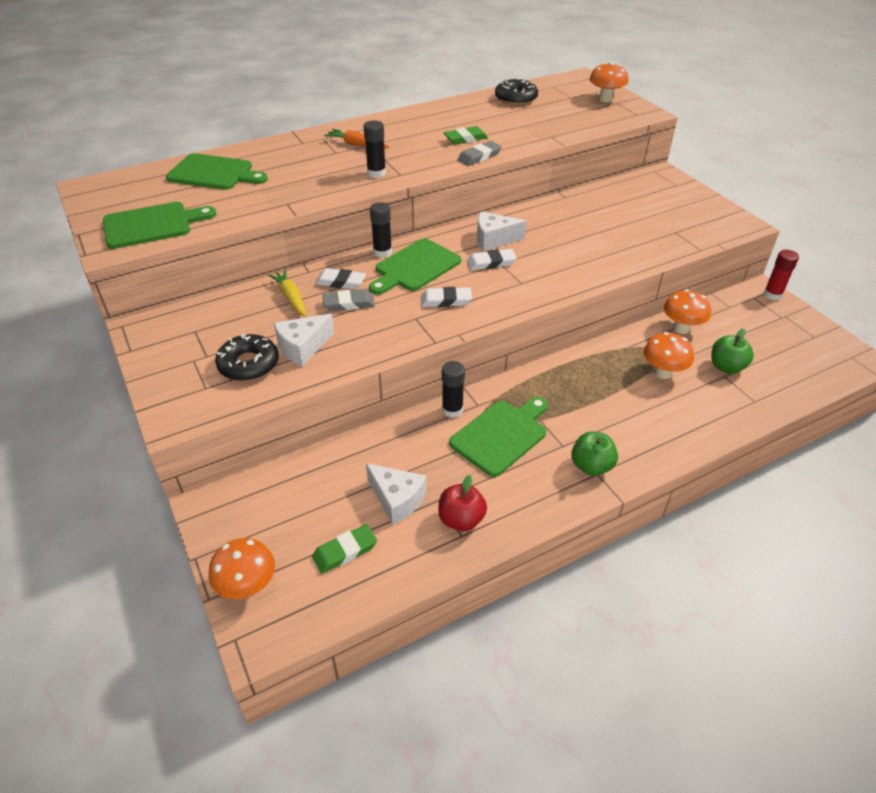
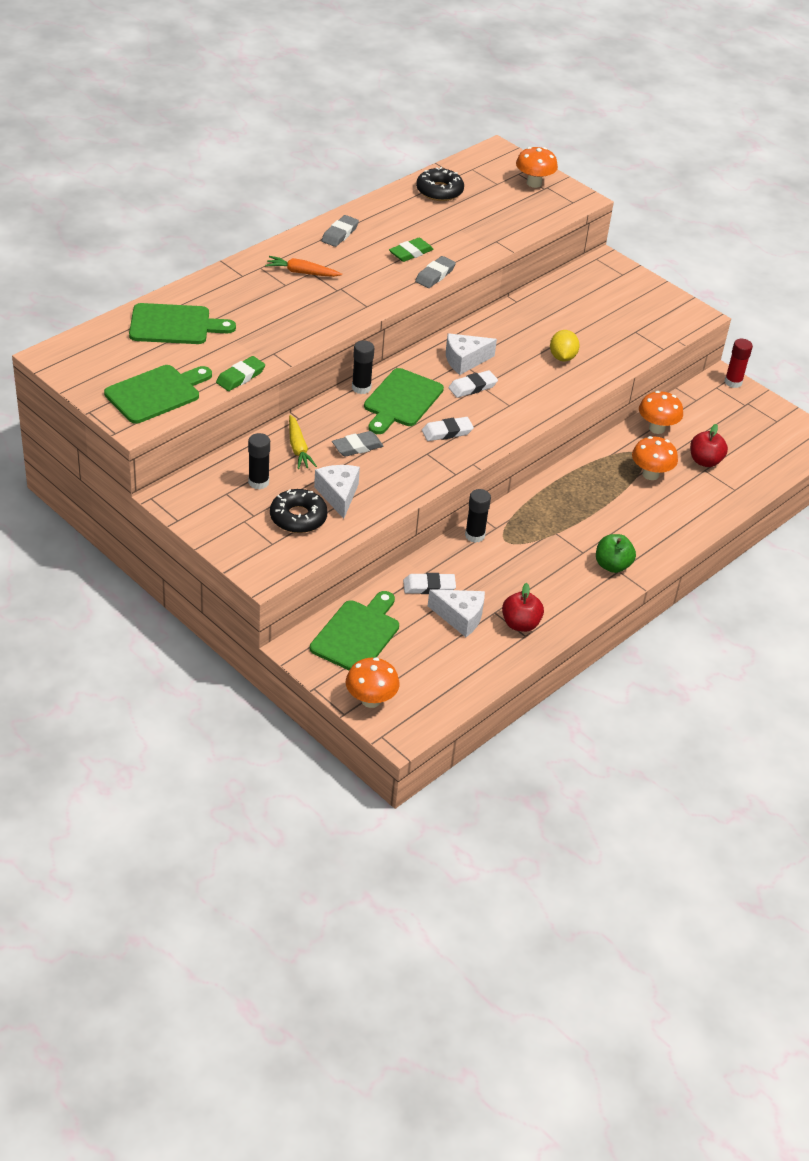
camera: 20 degrees left, 0 degrees up
yellow carrot [268,269,307,317] -> yellow carrot turned 150 degrees counterclockwise [289,415,317,469]
white cheese [274,314,334,367] -> white cheese turned 135 degrees clockwise [314,465,360,519]
green eraser [312,524,377,574] -> green eraser moved to [216,356,265,391]
white eraser [315,268,366,290] -> white eraser moved to [403,573,456,594]
black glue stick [364,120,386,178] -> black glue stick moved to [248,433,270,490]
green cutting board [449,397,548,477] -> green cutting board moved to [310,591,399,670]
green apple [711,329,754,374] -> red apple [690,424,728,467]
none -> grey eraser [321,215,359,247]
none -> yellow lemon [550,330,580,361]

